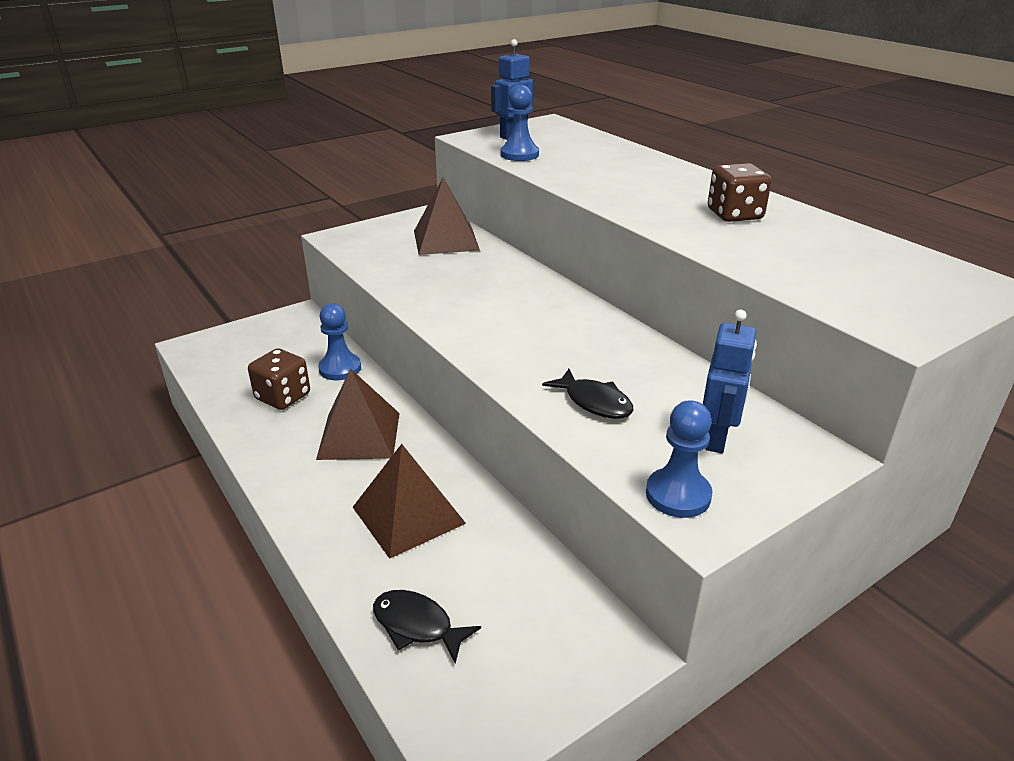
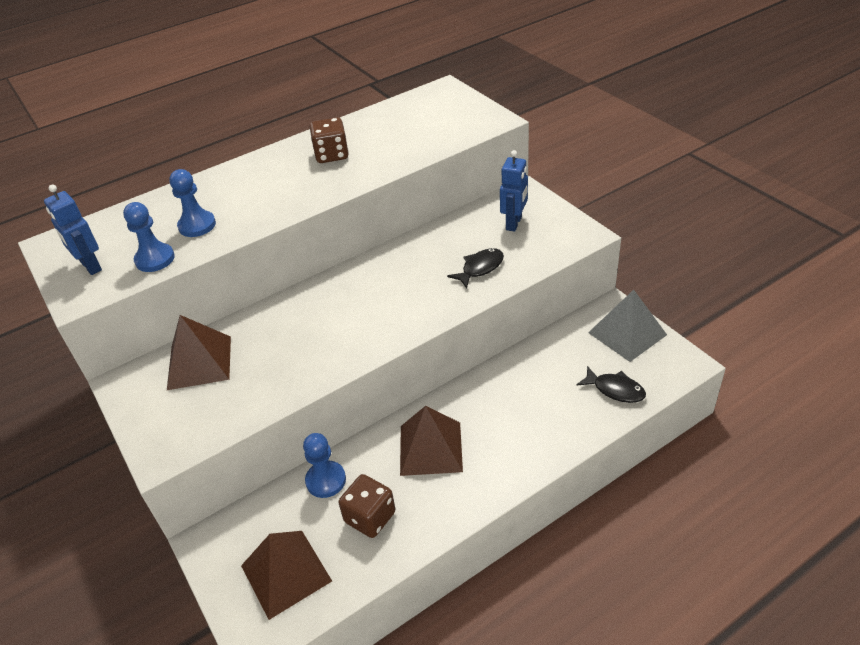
camera: 85 degrees left, 10 degrees up
brown pyramid [353,444,466,559] -> brown pyramid moved to [241,531,332,620]
black fish [373,590,481,664] -> black fish turned 90 degrees counterclockwise [577,366,646,403]
blue pawn [646,401,712,518] -> blue pawn moved to [169,169,216,237]
blue robot [703,310,757,453] -> blue robot turned 90 degrees clockwise [500,150,528,232]
none -> grey pyramid [588,290,667,362]

